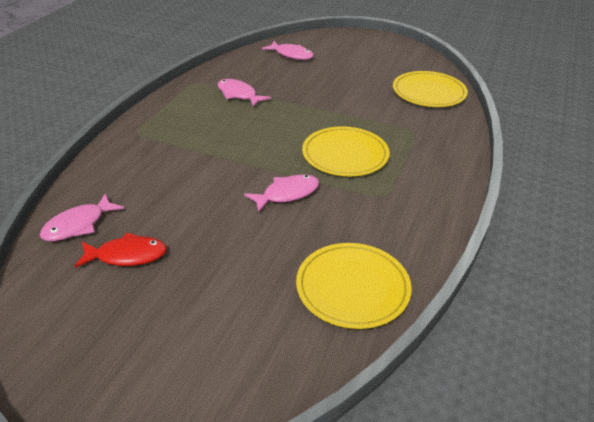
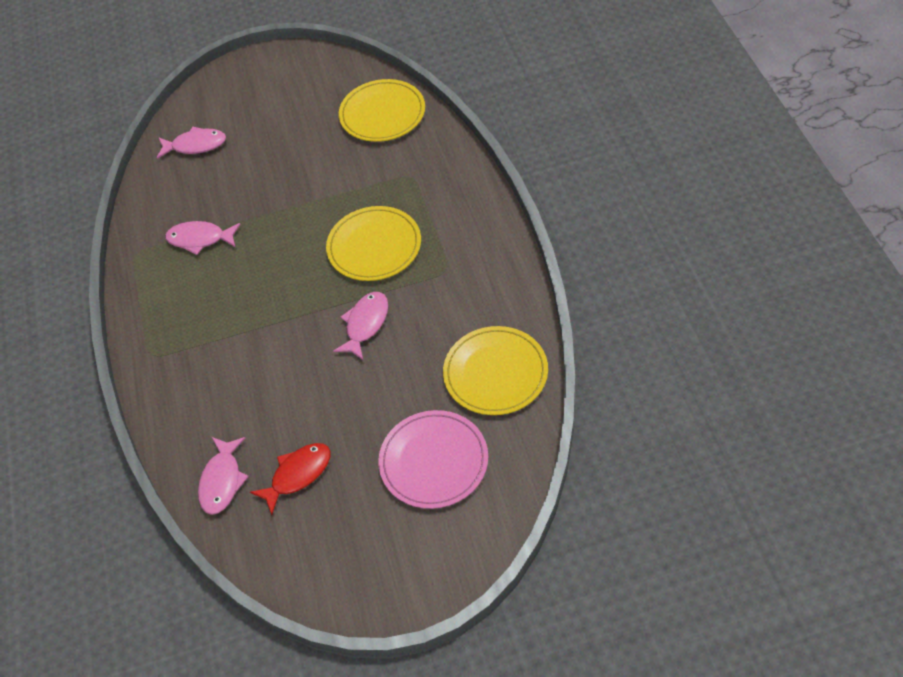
camera: 30 degrees left, 15 degrees up
none -> pink plate [378,410,488,509]

